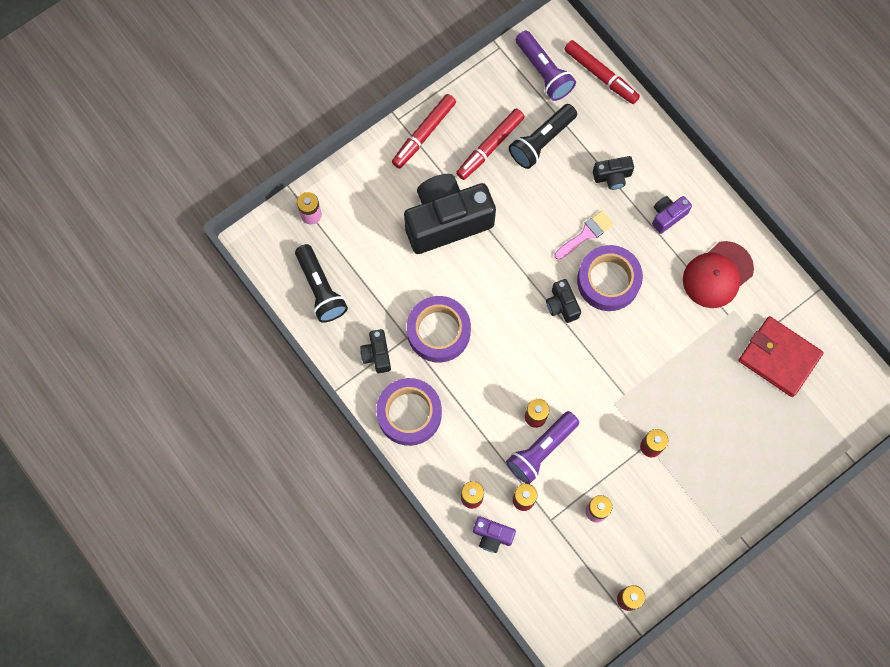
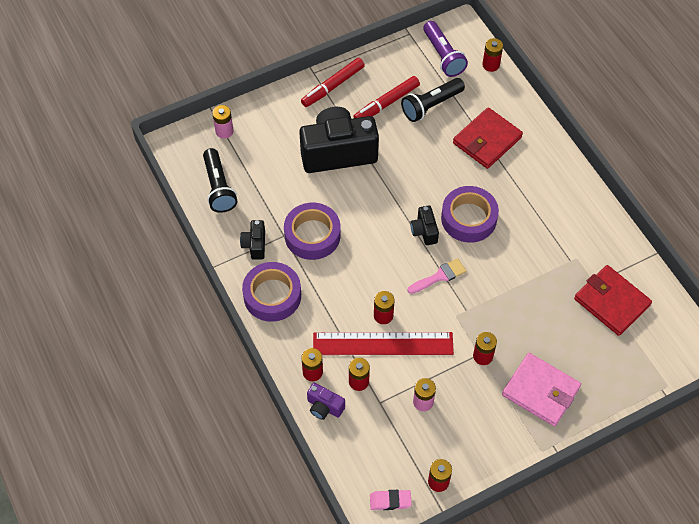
camera: 10 degrees right, 15 degrees down
purple flashlight [506,411,579,484] -> red ruler [313,332,454,355]
pink brush [554,211,614,260] -> pink brush moved to [407,258,466,294]
red marker [564,40,640,104] -> red battery [482,38,503,72]
black camera [593,156,634,190] -> red wallet [453,107,523,169]
purple camera [652,196,692,234] -> none
red cap [683,241,754,308] -> none
none -> pink eraser [370,490,412,510]
none -> pink wallet [502,353,581,426]

